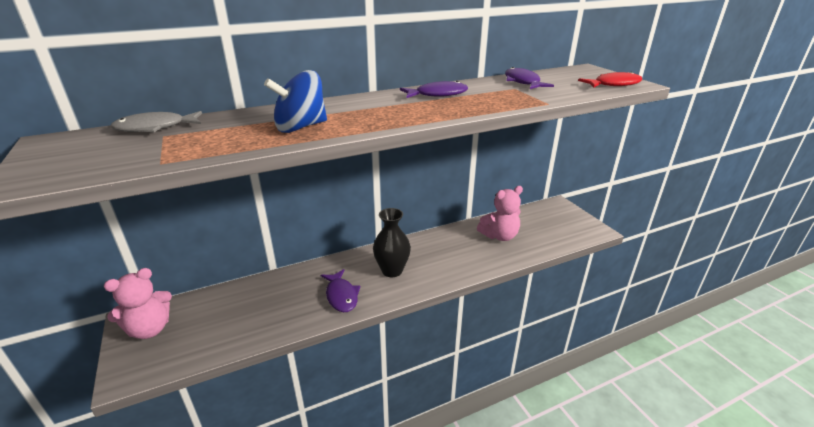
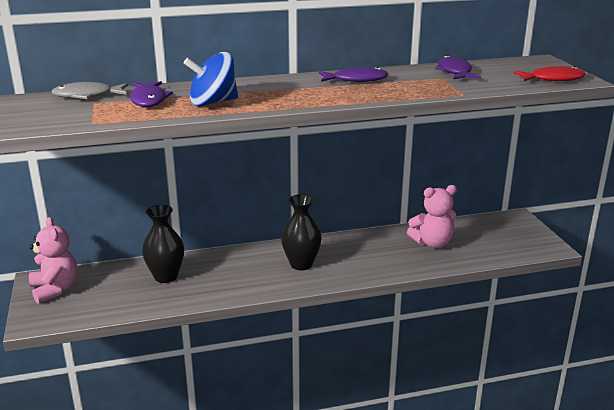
camera: 10 degrees right, 5 degrees down
pink teddy bear [104,268,172,339] -> pink teddy bear turned 90 degrees counterclockwise [29,217,78,303]
purple fish [320,269,360,312] -> purple fish moved to [130,81,173,107]
none -> black vase [142,205,184,283]

